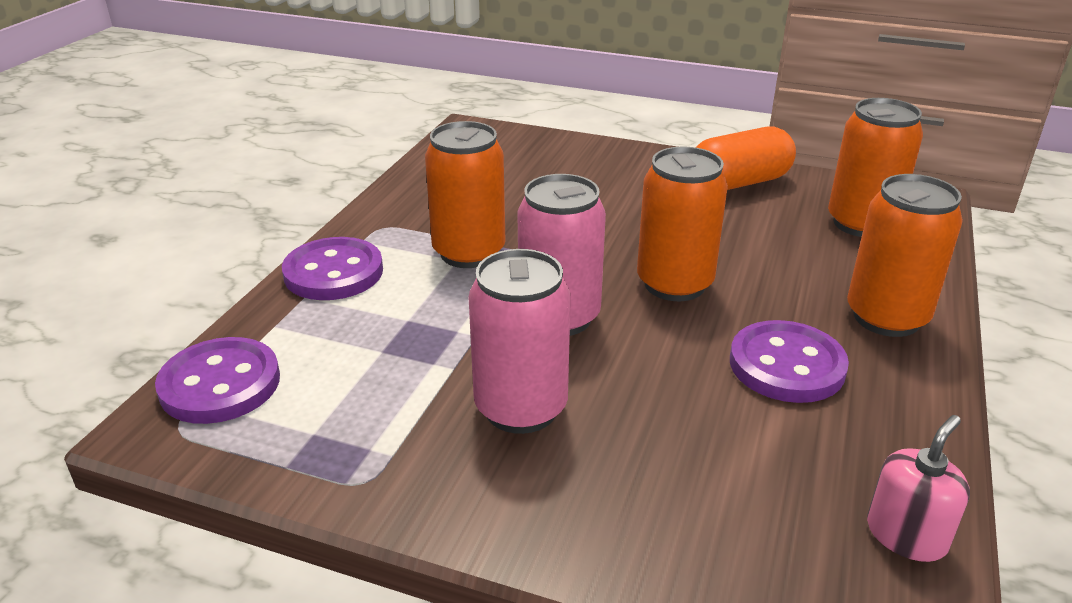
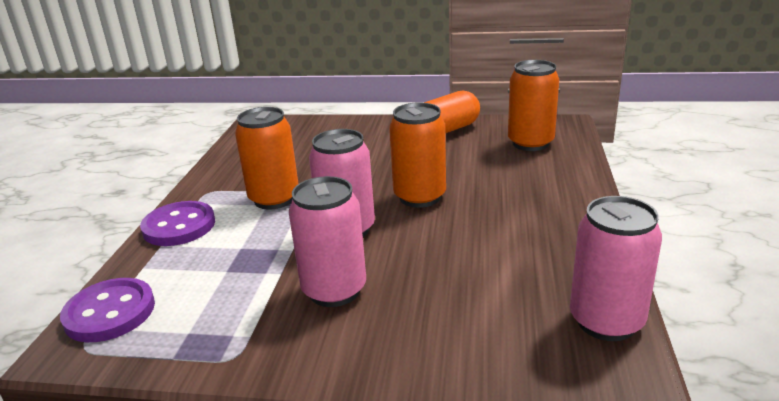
camera: 10 degrees left, 5 degrees down
purple button [730,320,849,403] -> none
orange can [847,174,963,337] -> none
pink soap dispenser [867,415,970,562] -> pink can [570,196,662,341]

